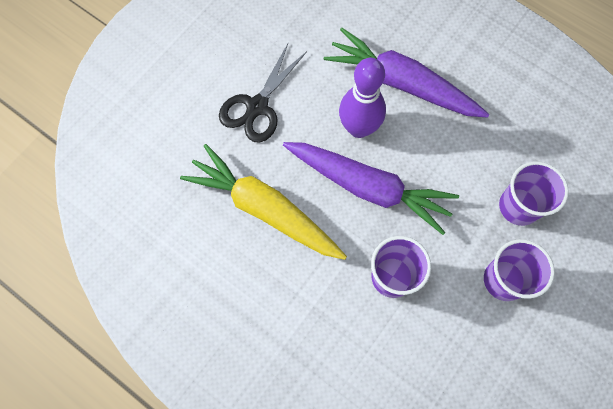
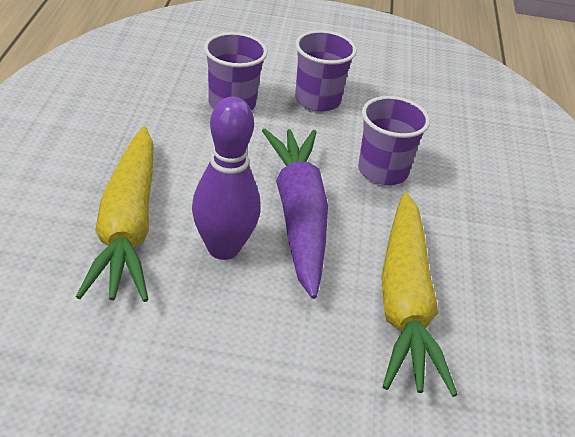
camera: 125 degrees left, 30 degrees down
black scissors [219,44,307,143] -> none
purple carrot [324,28,489,118] -> yellow carrot [76,126,154,302]

